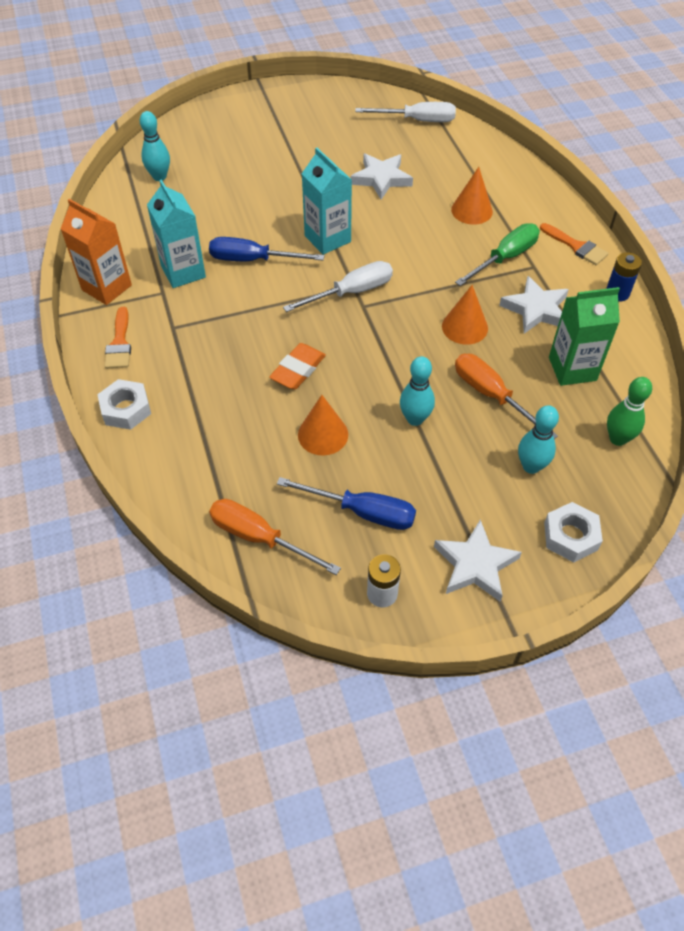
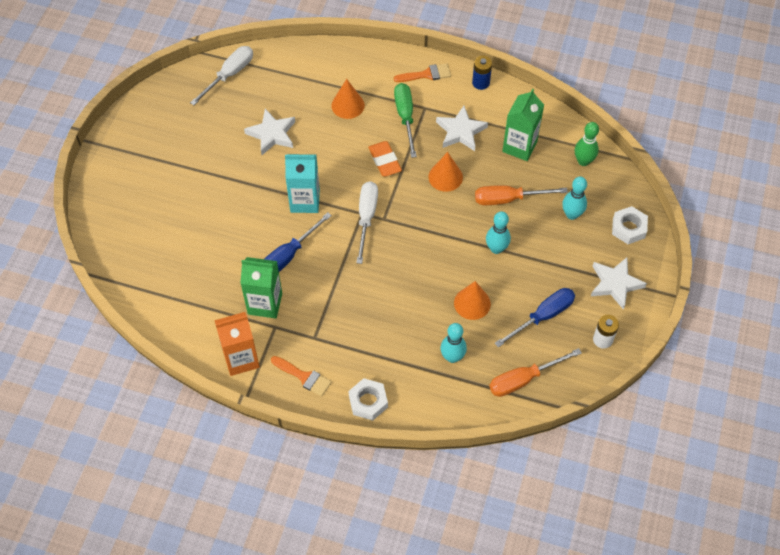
camera: 55 degrees left, 5 degrees up
turquoise bowling pin [140,111,170,181] -> turquoise bowling pin moved to [440,323,467,363]
turquoise carton [147,179,206,288] -> green carton [240,257,282,318]
orange eraser [269,343,326,390] -> orange eraser moved to [368,141,402,177]

